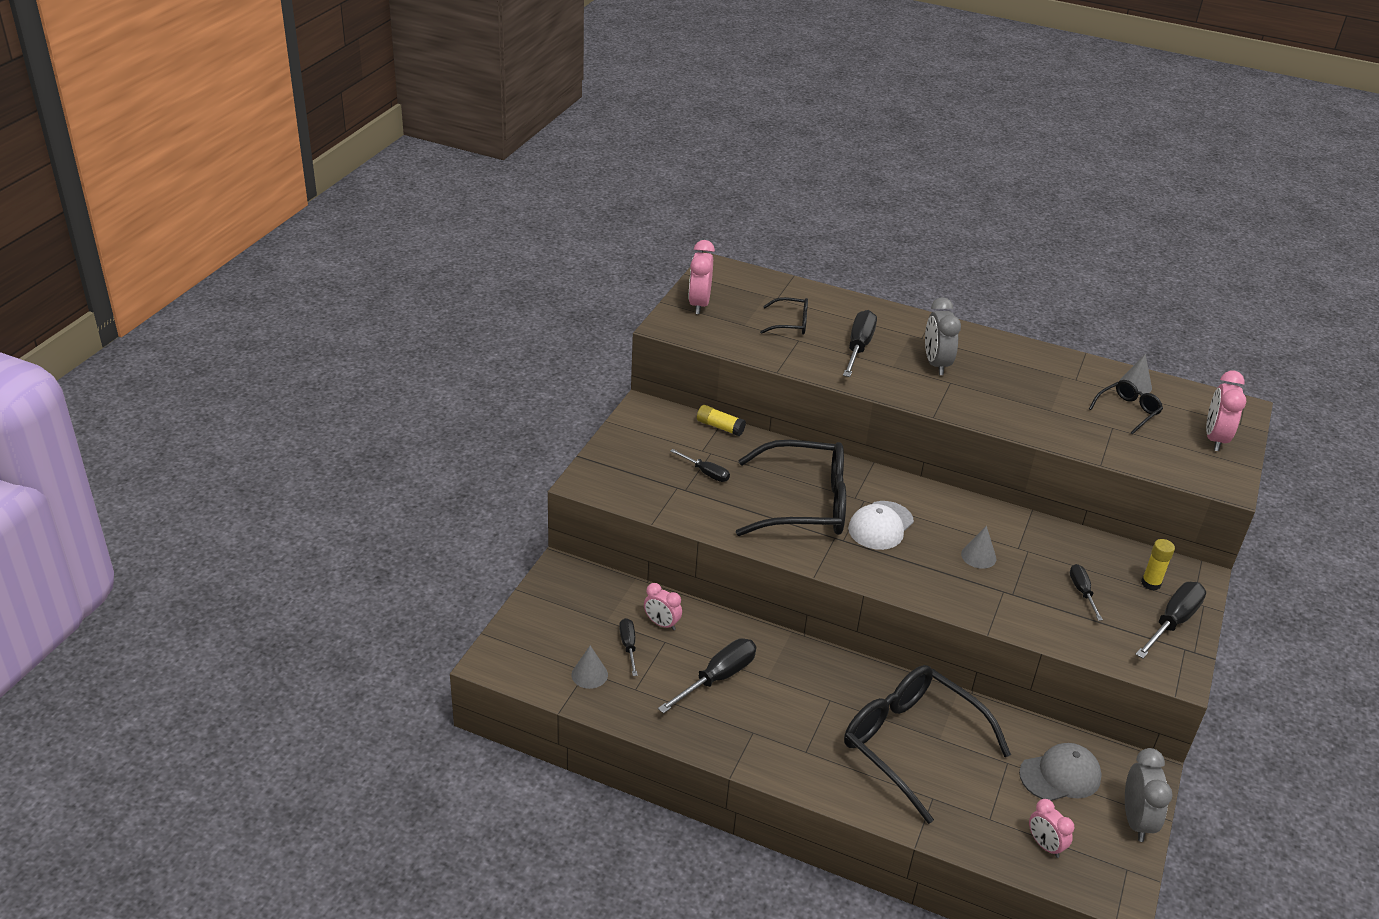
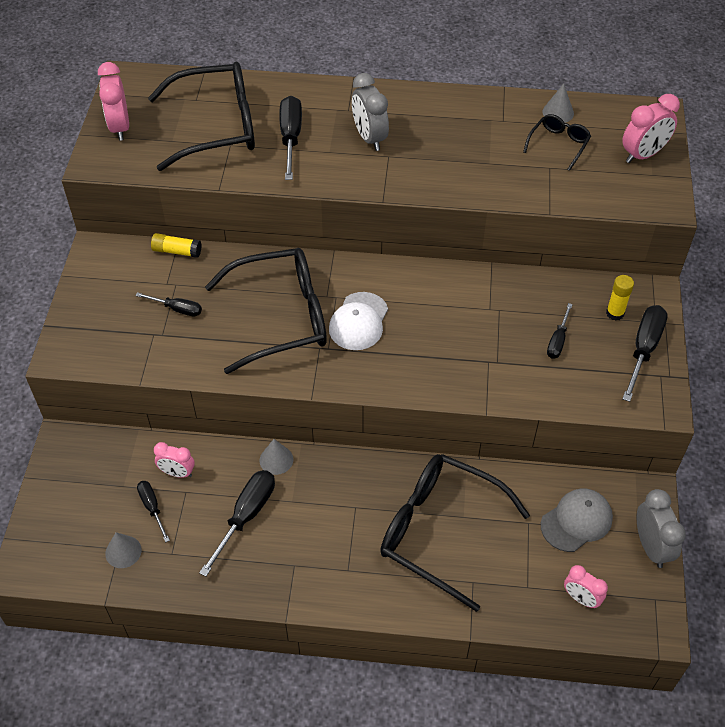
camera: 15 degrees left, 15 degrees up
black glasses [760,297,808,335] -> black glasses [148,62,255,171], size x2.15
grey cone [961,526,996,569] -> grey cone moved to [260,439,293,475]
black screwdriver [1070,564,1103,621] -> black screwdriver turned 135 degrees counterclockwise [547,303,573,359]
pink clock [1206,371,1246,451] -> pink clock turned 120 degrees counterclockwise [622,94,680,163]

